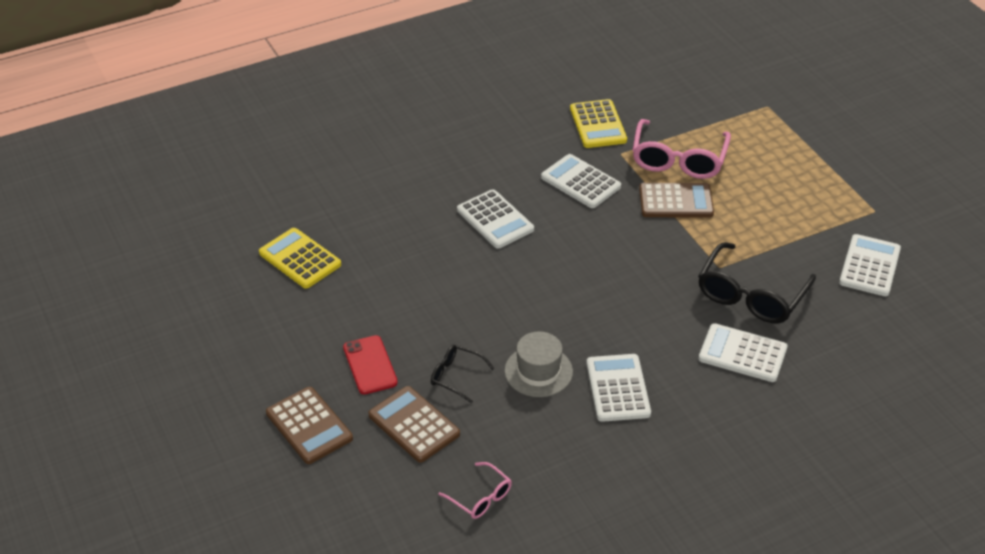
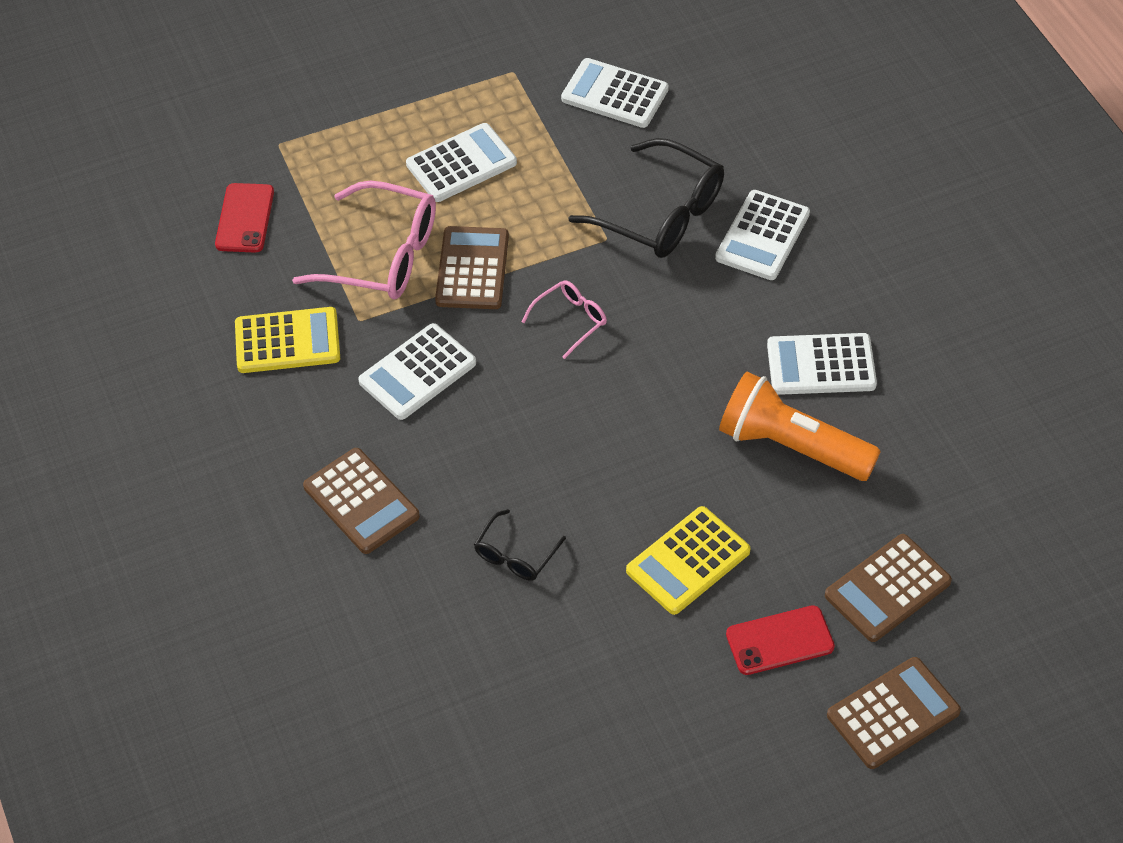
camera: 85 degrees left, 10 degrees up
yellow calculator [259,228,341,288] -> yellow calculator moved to [626,506,751,615]
black glasses [431,345,495,403] -> black glasses moved to [474,509,566,581]
pink glasses [438,462,512,519] -> pink glasses moved to [521,280,607,359]
white calculator [457,189,534,249] -> white calculator moved to [406,123,517,202]
grey hat [504,331,573,397] -> orange flashlight [719,372,881,481]
none -> red phone [215,183,274,253]
none -> brown calculator [303,448,420,554]

